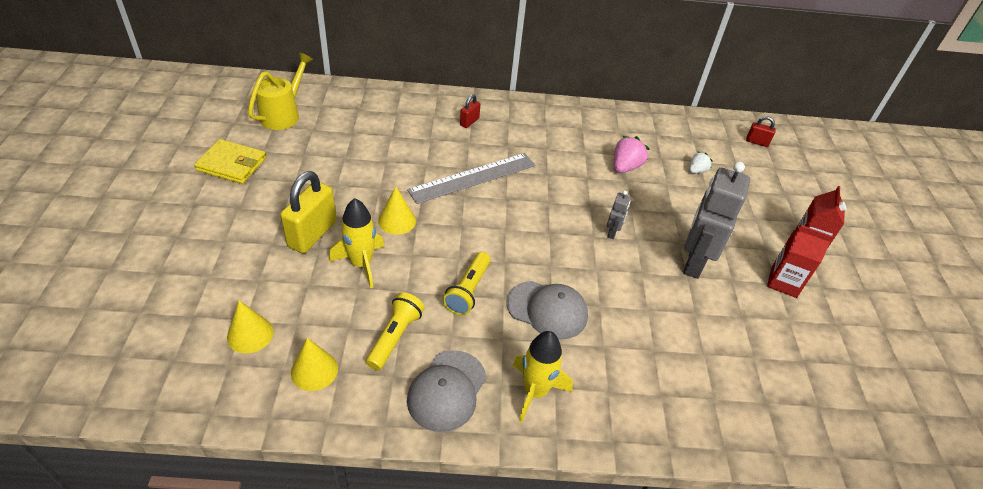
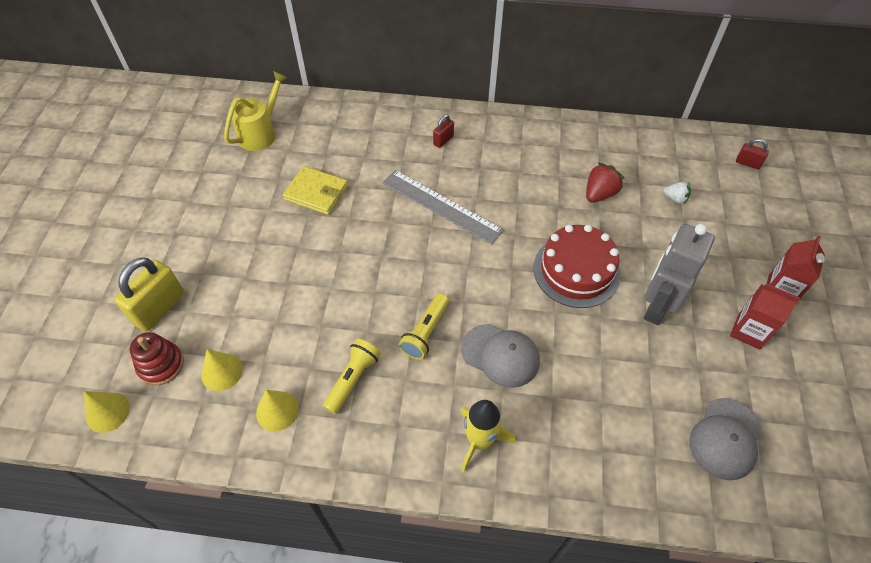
camera: 10 degrees right, 10 degrees up
yellow wallet [194,139,266,184] -> yellow wallet moved to [283,166,348,215]
yellow padlock [280,171,337,253] -> yellow padlock moved to [114,257,184,332]
yellow rocket [329,198,384,288] -> none
yellow cone [378,186,416,235] -> yellow cone moved to [84,391,130,433]
grey ruler [407,153,535,204] -> grey ruler turned 60 degrees clockwise [383,170,504,245]
grey cap [407,350,486,432] -> grey cap moved to [689,398,762,480]
grey robot [607,191,631,239] -> red cake [533,224,620,308]
pink strawberry [614,136,650,173] -> red strawberry [586,162,625,203]
white strawberry [689,151,713,173] -> white strawberry turned 60 degrees clockwise [664,182,691,204]
none -> red stacking toy [130,332,184,385]

